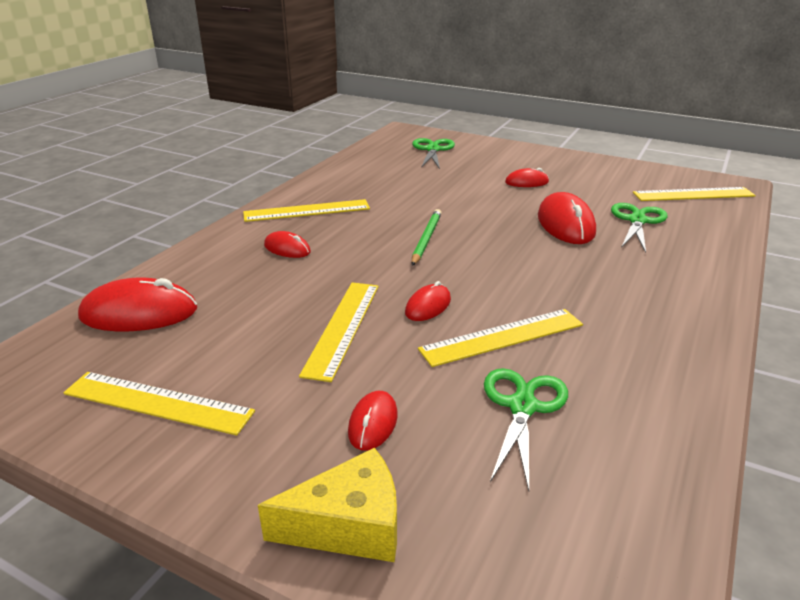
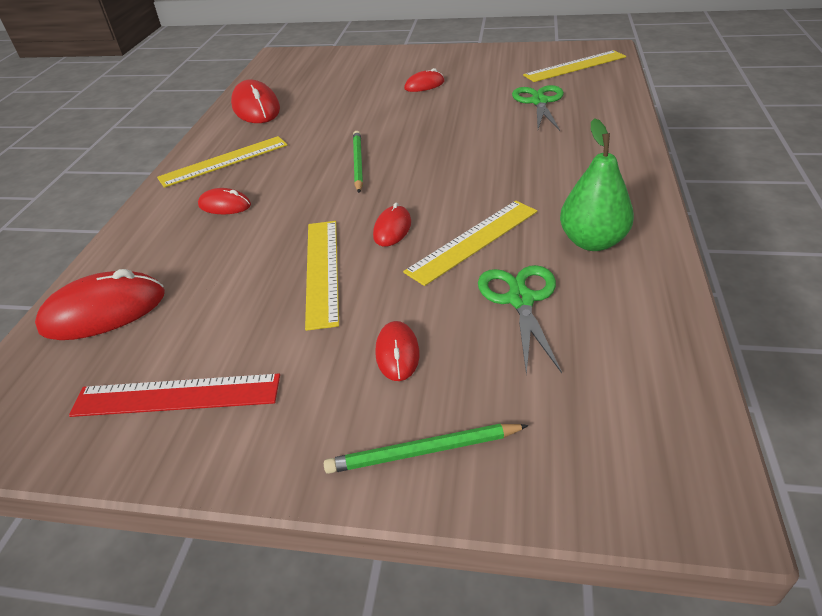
camera: 15 degrees left, 10 degrees up
yellow ruler [63,372,255,436] -> red ruler [69,374,280,417]
yellow cheese [258,448,397,562] -> green pencil [324,424,529,474]
green scissors [412,138,455,169] -> none
red mouse [538,192,596,244] -> red mouse moved to [231,79,280,123]
none -> green pear [560,118,634,251]

